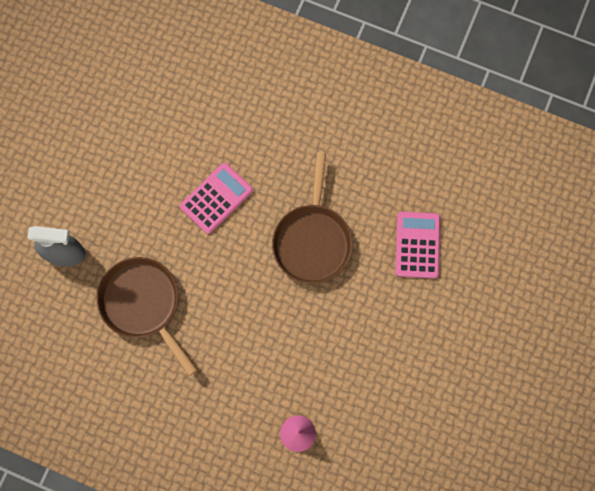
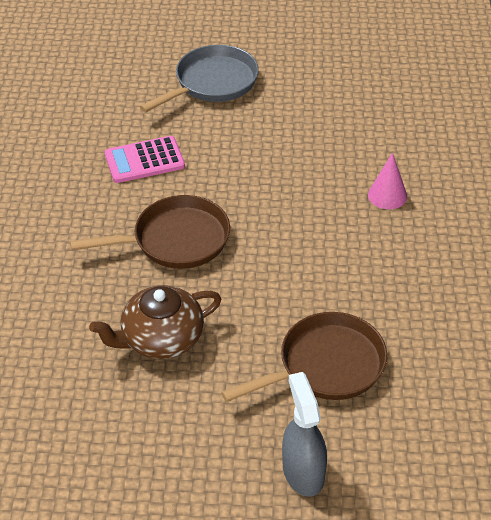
camera: 110 degrees left, 30 degrees down
brown pan [97,257,197,376] -> brown pan turned 150 degrees counterclockwise [221,312,387,402]
pink calculator [180,163,253,234] -> brown teapot [89,285,221,359]
none -> grey pan [140,45,259,113]

